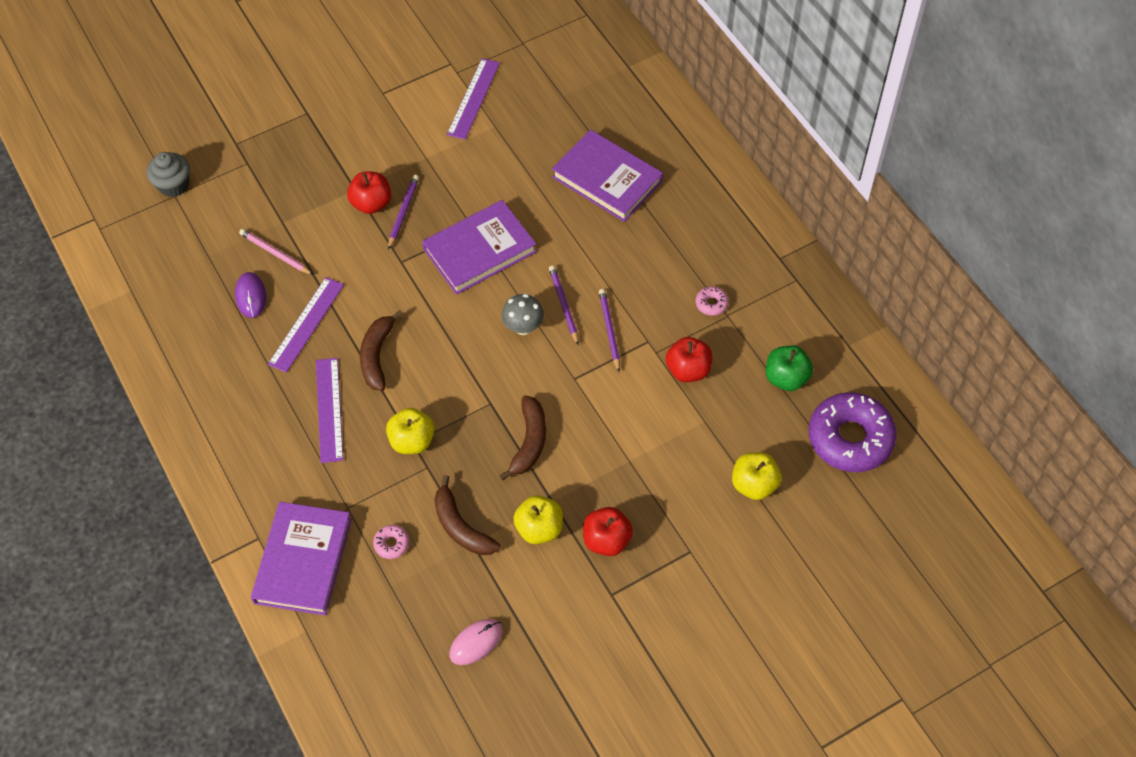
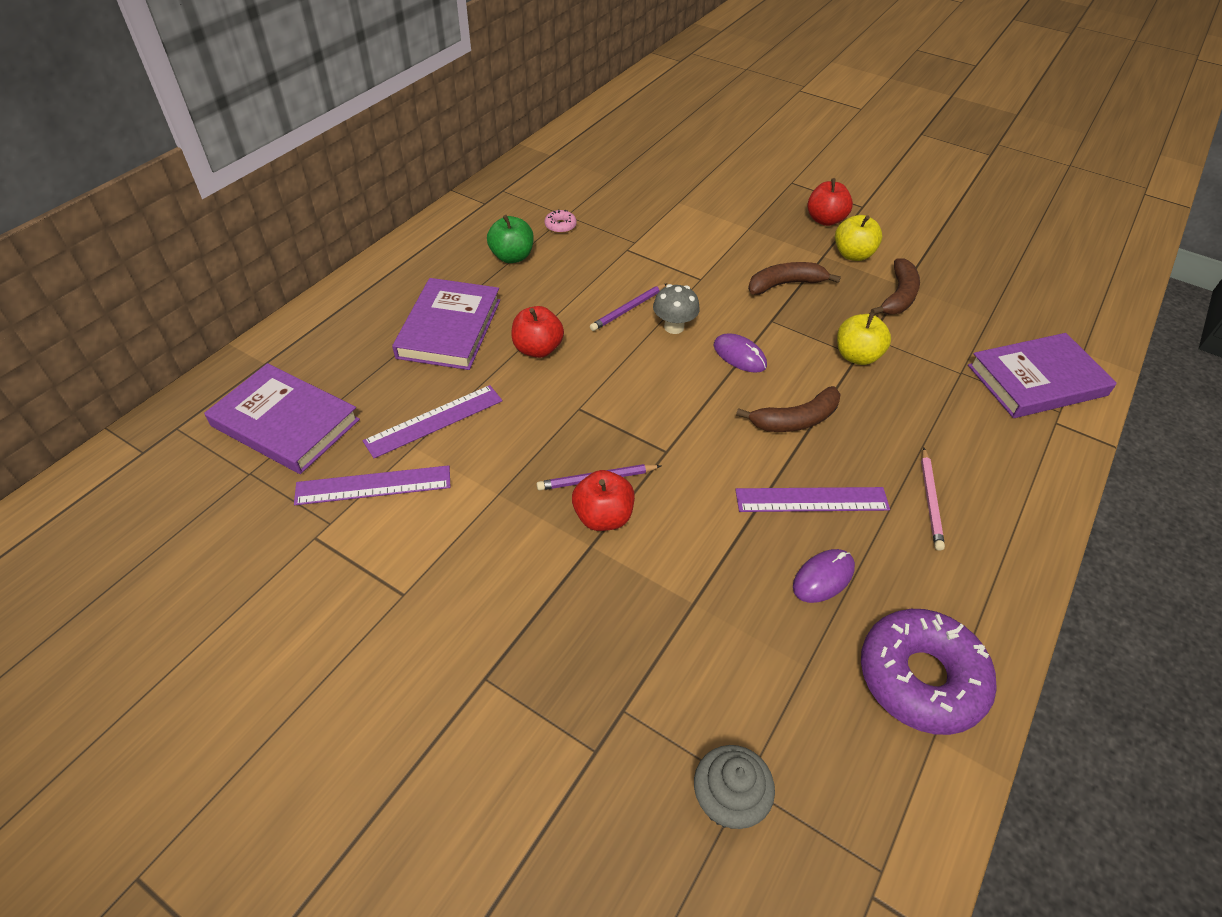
camera: 120 degrees left, 10 degrees down
pink pencil [239,229,313,275] -> pink pencil moved to [921,448,945,551]
purple ruler [316,358,343,463] -> purple ruler moved to [363,385,502,458]
pink donut [373,525,409,559] -> none
purple book [422,200,537,295] -> purple book moved to [204,363,360,474]
pink mouse [449,619,503,665] -> none
purple pencil [599,289,620,372] -> none
red apple [666,337,712,382] -> red apple moved to [511,306,564,358]
yellow apple [732,452,781,500] -> none
green apple [766,346,813,391] -> green apple moved to [487,215,534,263]
purple donut [809,392,897,472] -> purple donut moved to [861,609,997,735]
none -> purple mouse [714,333,767,373]

